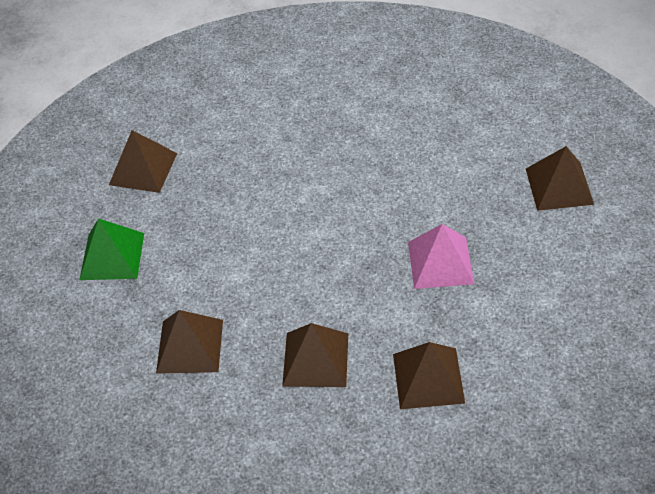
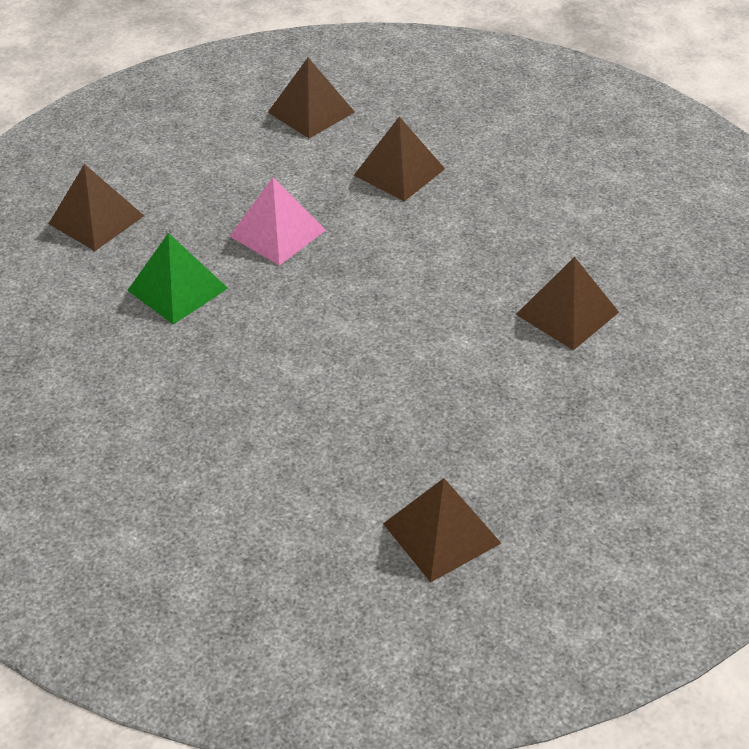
camera: 140 degrees left, 5 degrees down
green pyramid [80,218,144,280] -> green pyramid moved to [127,233,228,325]
brown pyramid [282,323,348,387] -> brown pyramid moved to [268,58,355,138]

